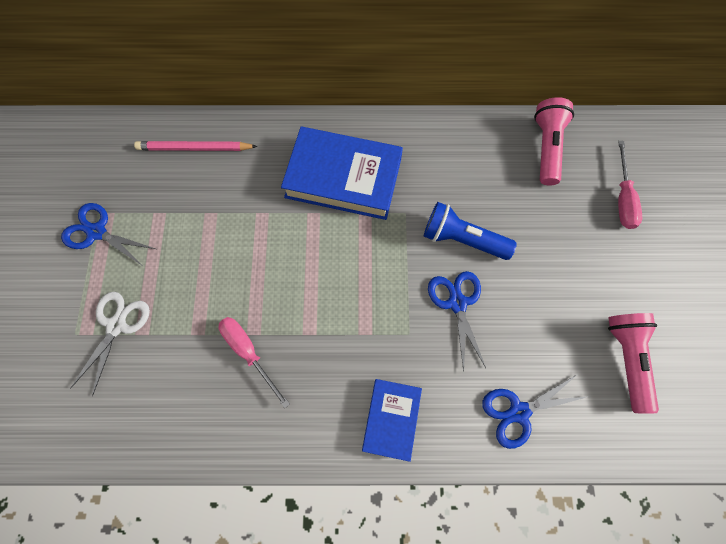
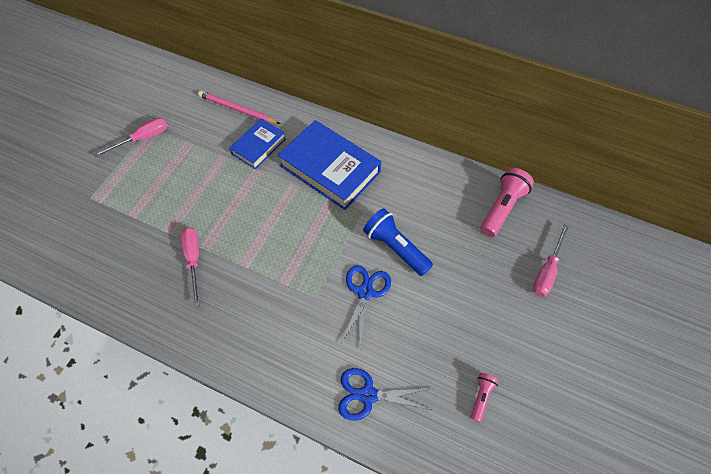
camera: 25 degrees right, 10 degrees down
blue scissors [61,203,155,267] -> pink screwdriver [93,118,168,157]
white scissors [71,292,150,396] -> none
blue book [362,379,422,462] -> blue book moved to [230,119,286,169]
pink flashlight [608,313,659,414] -> pink flashlight [471,373,499,423], size x0.53

